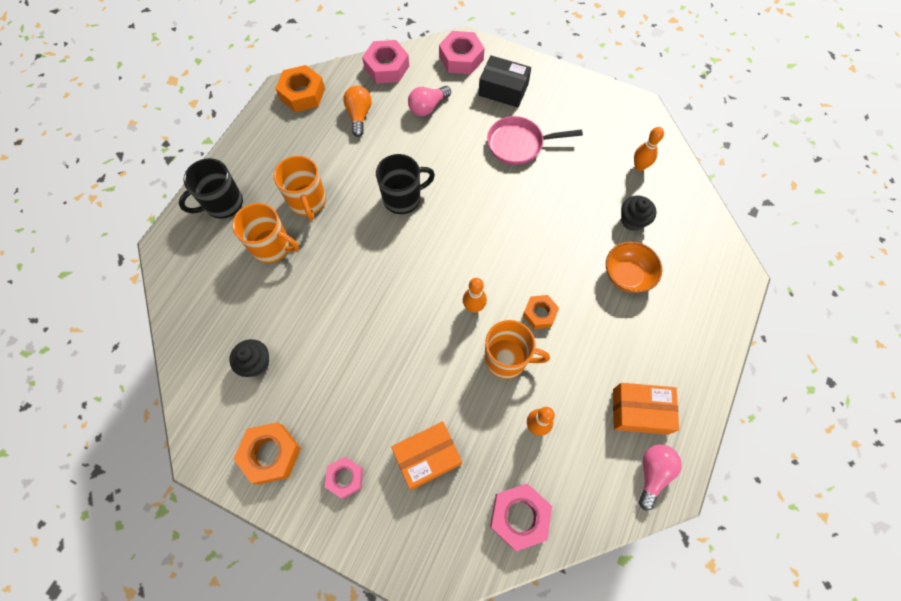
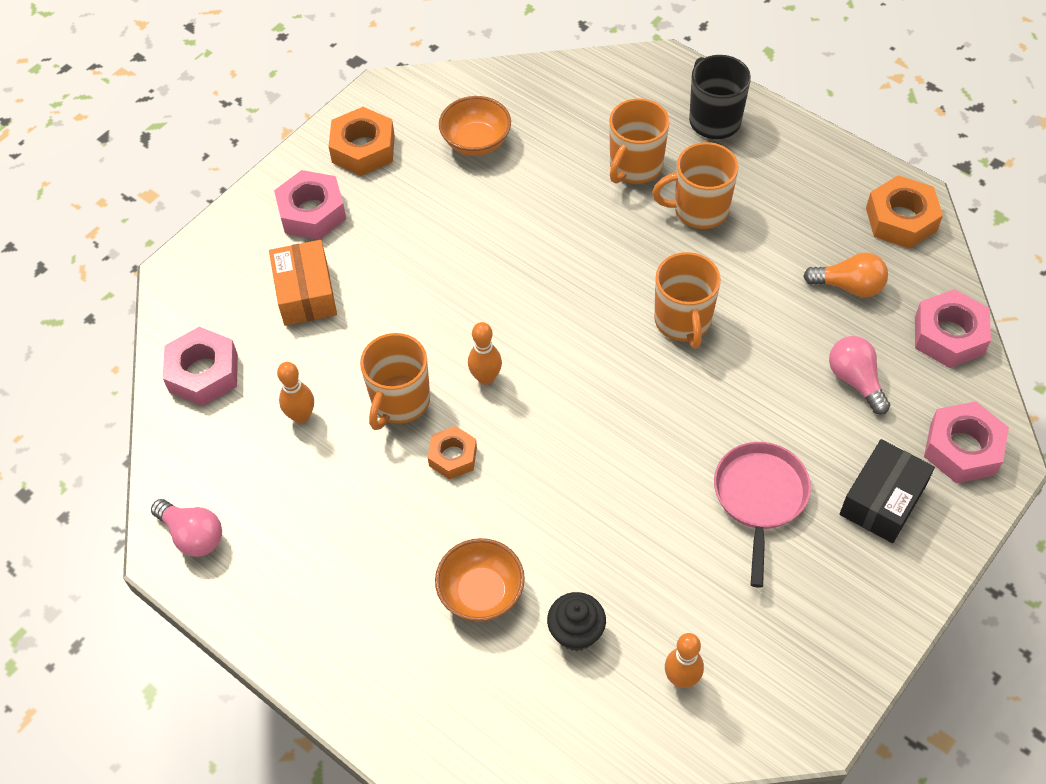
camera: 105 degrees right, 10 degrees down
black cupcake [230,339,269,377] -> orange bowl [439,96,511,156]
pink nut [325,457,363,499] -> pink nut [274,170,346,240], size x1.56
black mug [376,154,435,214] -> orange mug [654,252,721,348]
orange box [613,383,679,435] -> none

